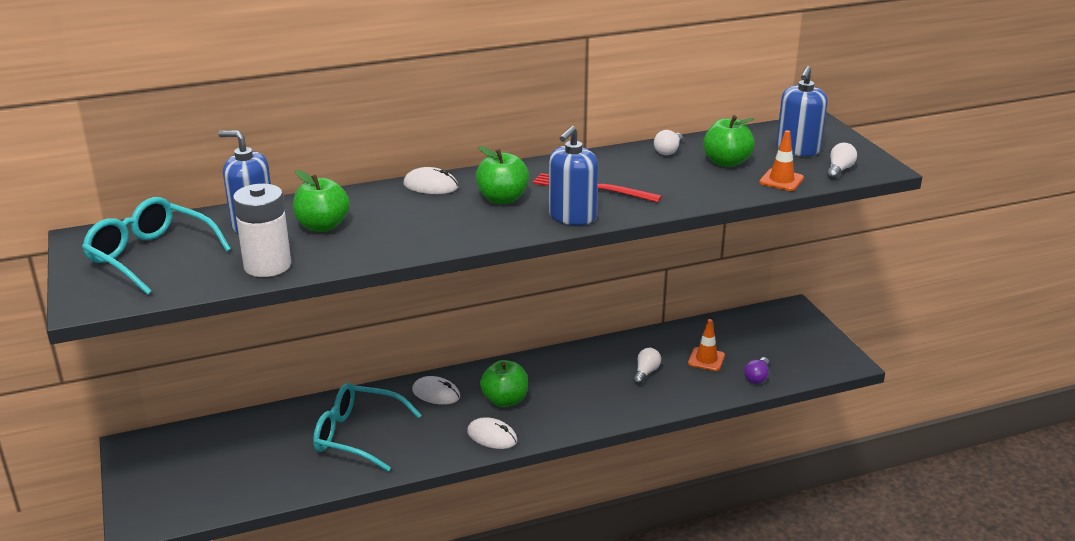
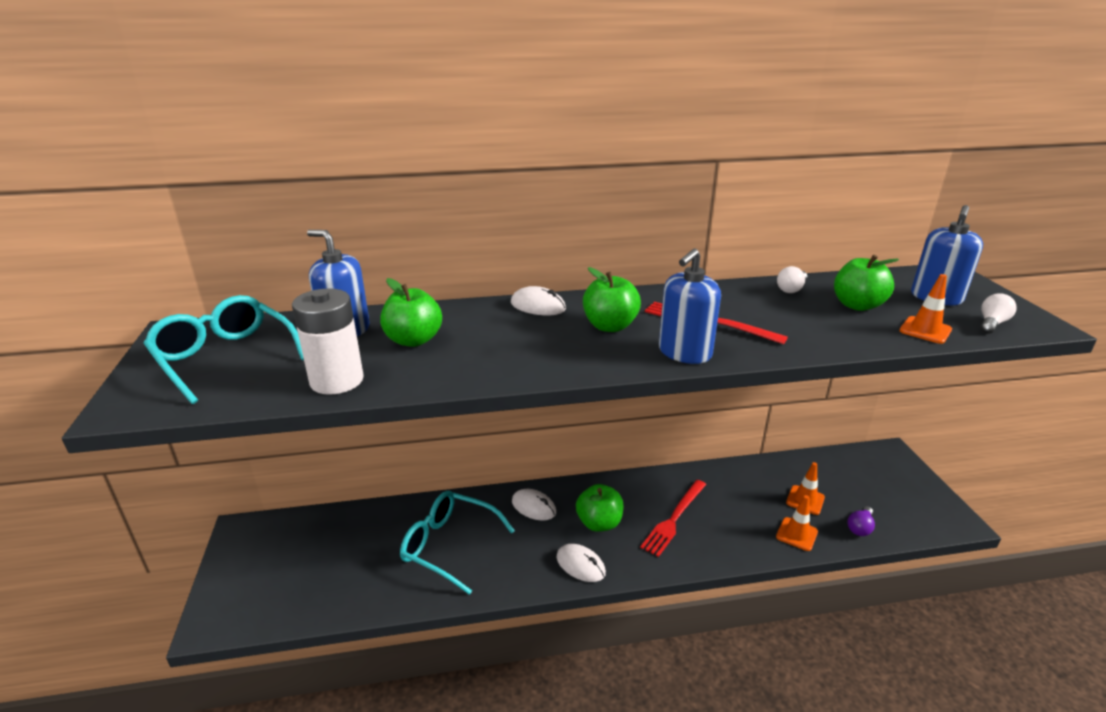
camera: 10 degrees right, 0 degrees up
white light bulb [633,348,661,385] -> none
none -> red fork [640,480,706,557]
none -> orange traffic cone [776,495,818,551]

